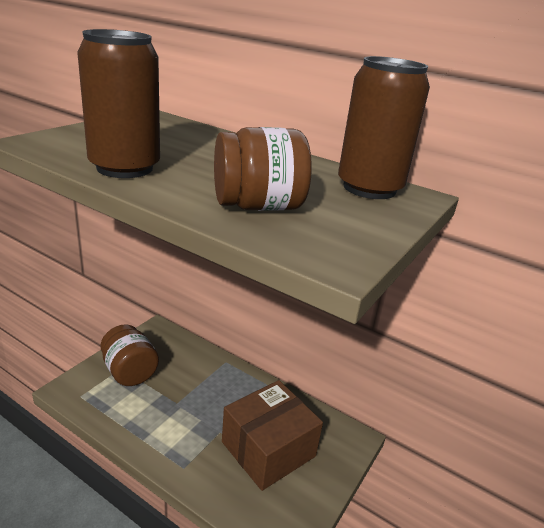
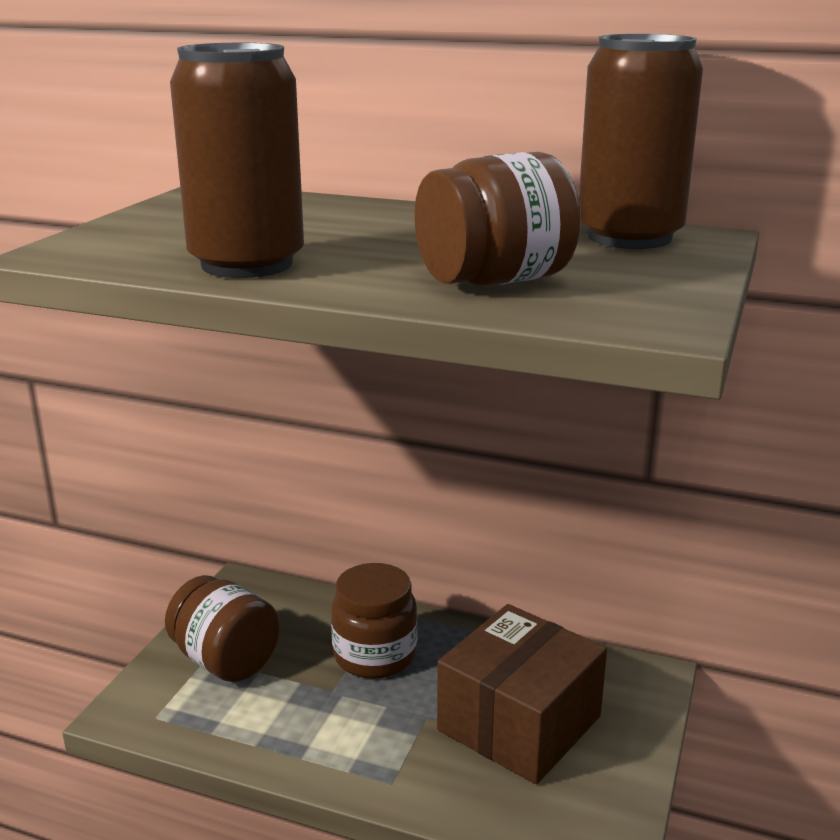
camera: 10 degrees left, 5 degrees down
none -> brown jar [331,563,417,679]

